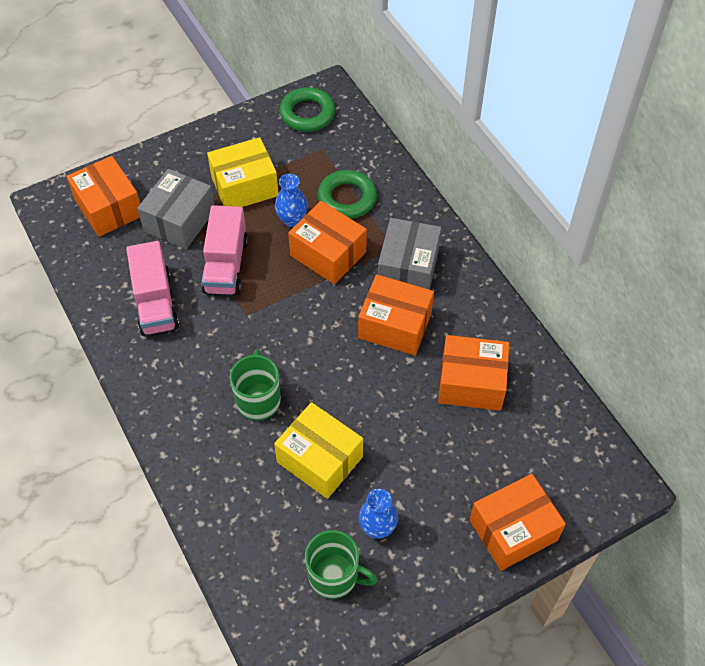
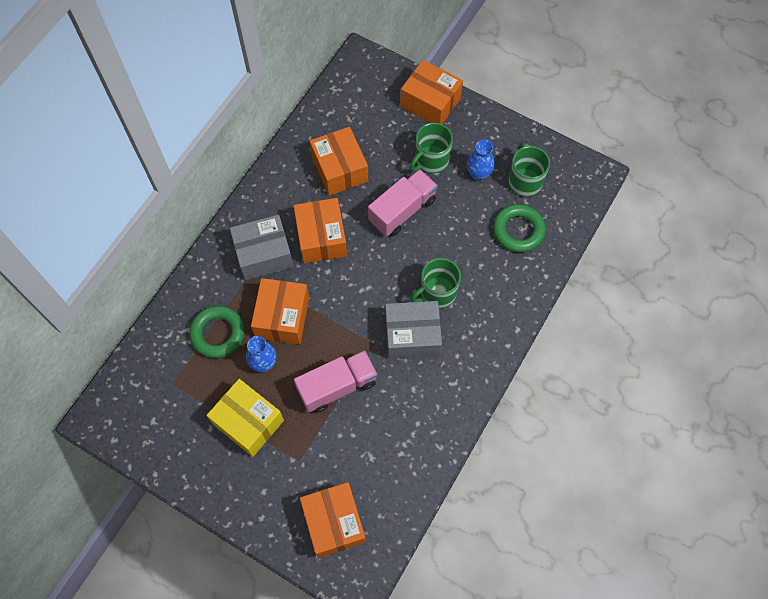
camera: 120 degrees left, 10 degrees up
orange box [66,156,140,237] -> orange box turned 45 degrees counterclockwise [300,482,366,558]
pink truck [126,241,179,336] -> pink truck moved to [368,169,438,237]
grey box [137,169,214,249] -> grey box moved to [385,301,442,359]
yellow box [274,402,363,499] -> none
green ring [279,87,335,132] -> green ring moved to [493,204,546,253]
none -> green mug [410,123,453,174]

